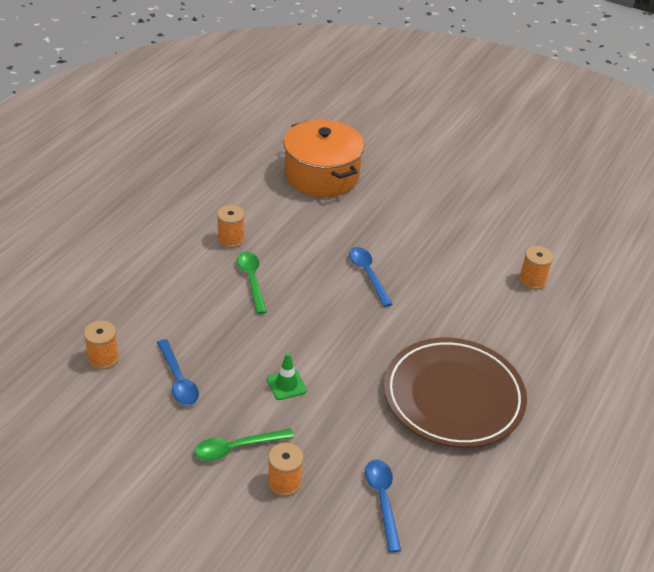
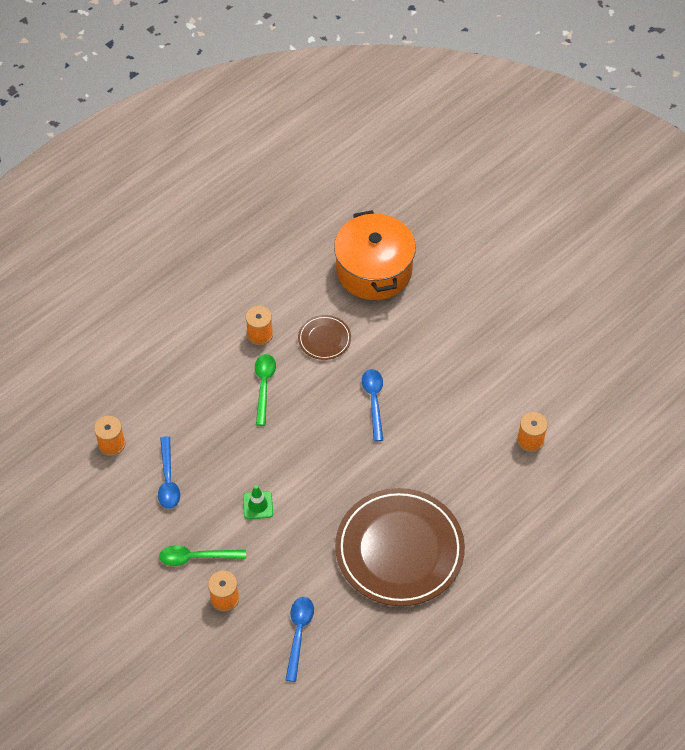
camera: 20 degrees right, 15 degrees up
none -> brown plate [298,315,351,360]

